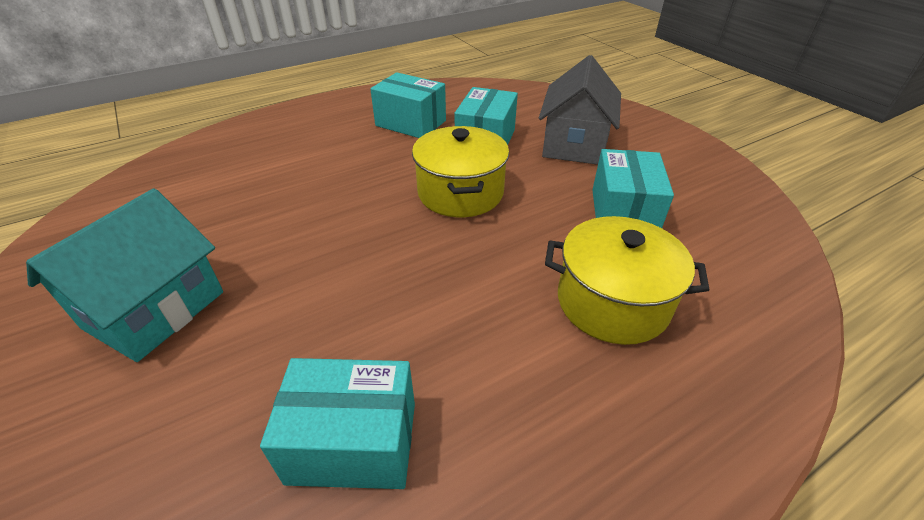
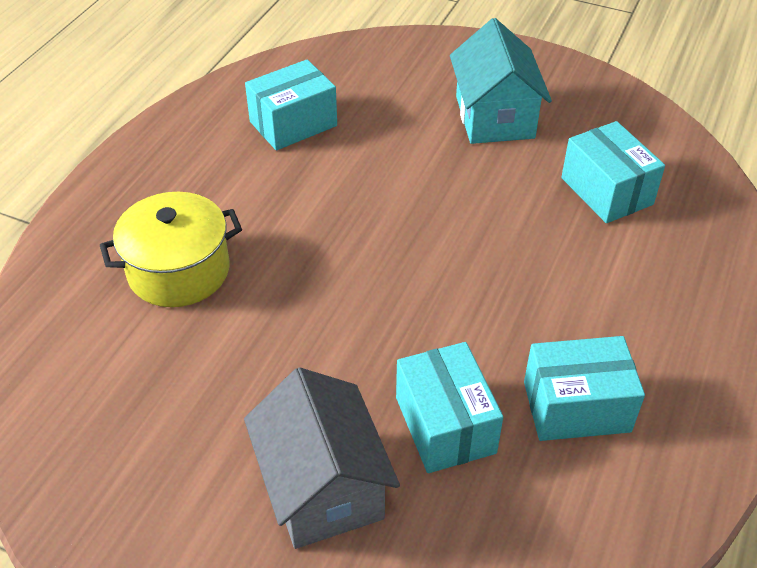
camera: 145 degrees right, 5 degrees up
yellow pot [412,126,509,217] -> none
turquoise box [592,149,674,228] -> turquoise box moved to [561,121,665,223]

